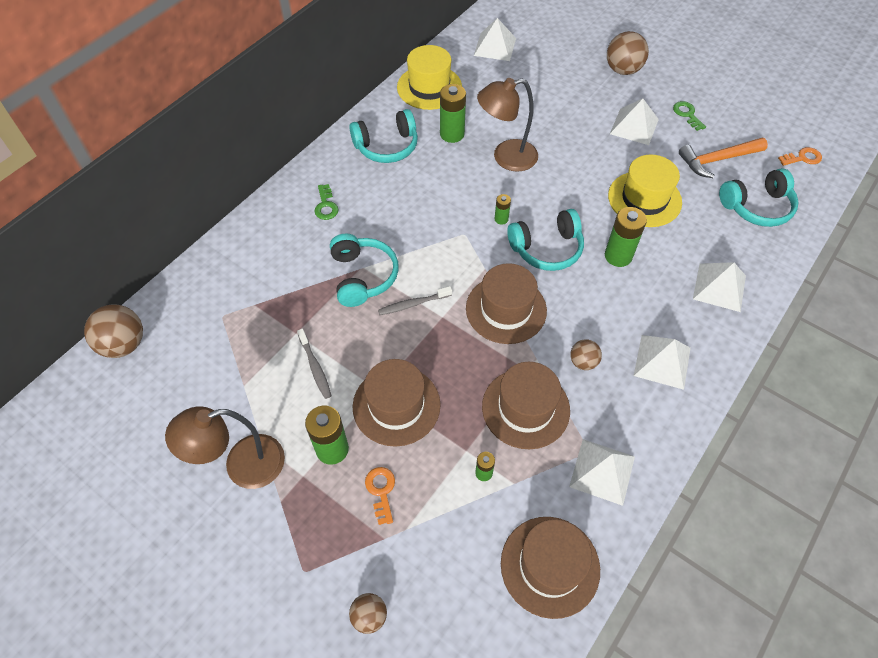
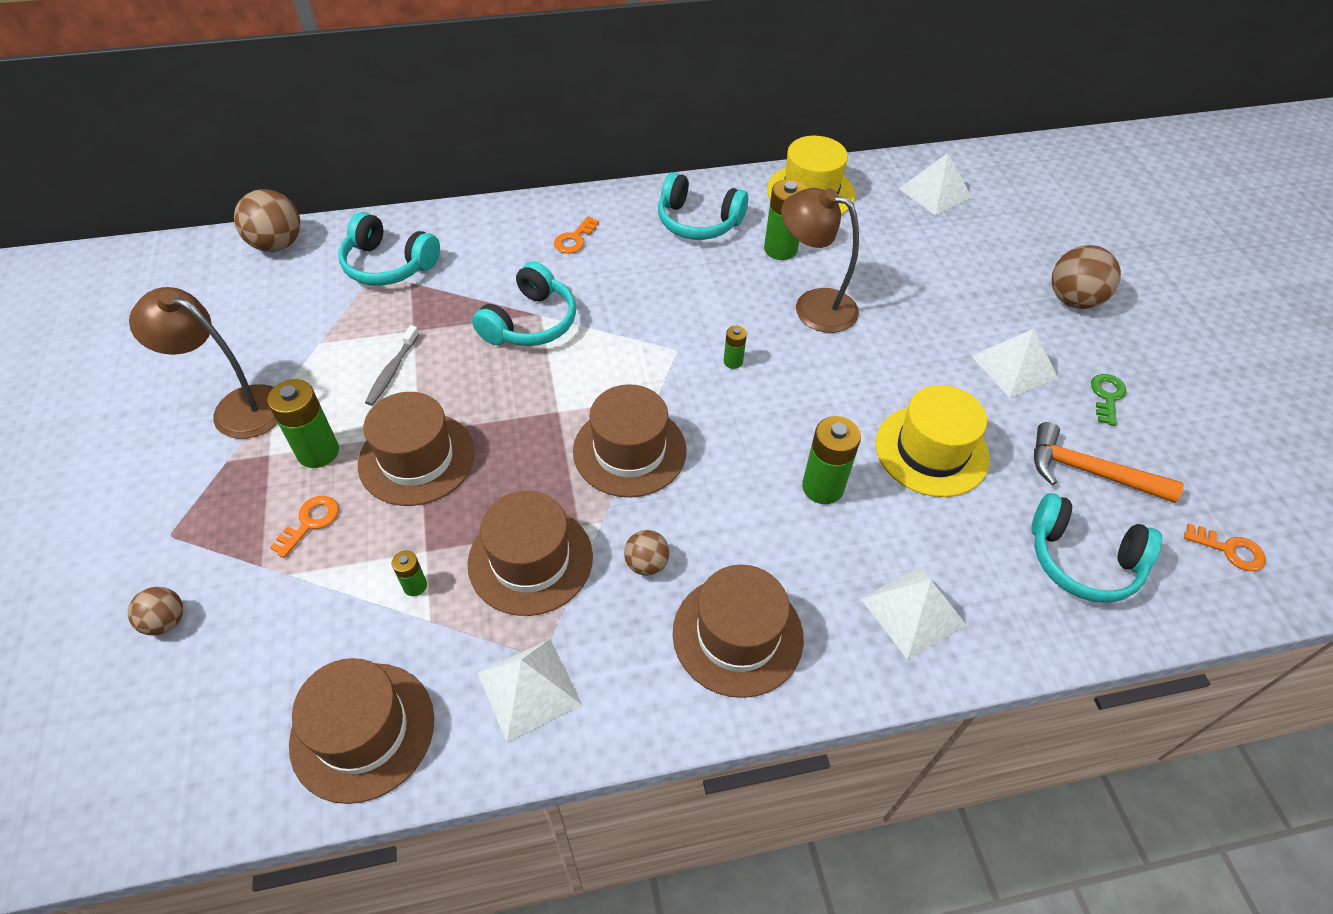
camera: 40 degrees right, 5 degrees down
green key [314,184,339,220] -> orange key [554,216,599,253]
grey toothbrush [378,286,452,315] -> none
turquoise headphones [507,209,584,271] -> turquoise headphones moved to [338,212,440,286]
white pyramid [634,335,691,390] -> brown hat [673,565,804,698]

